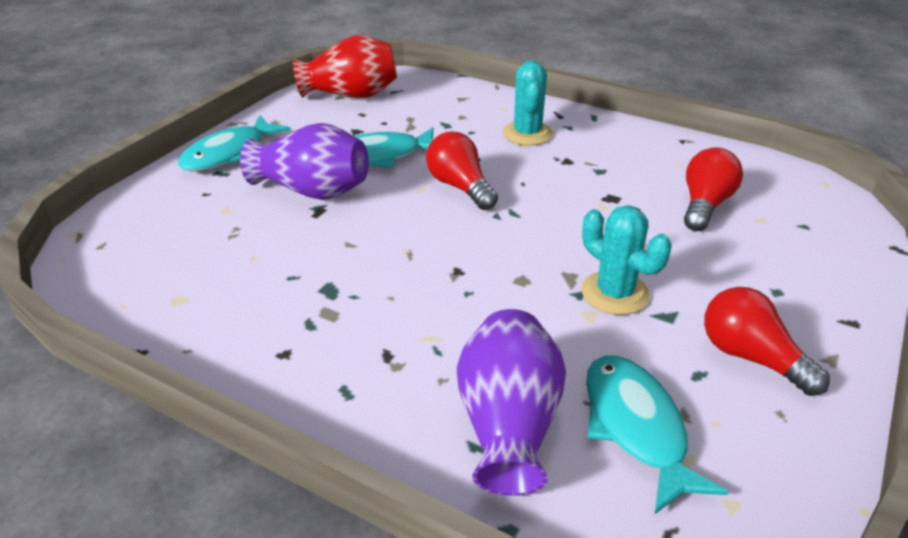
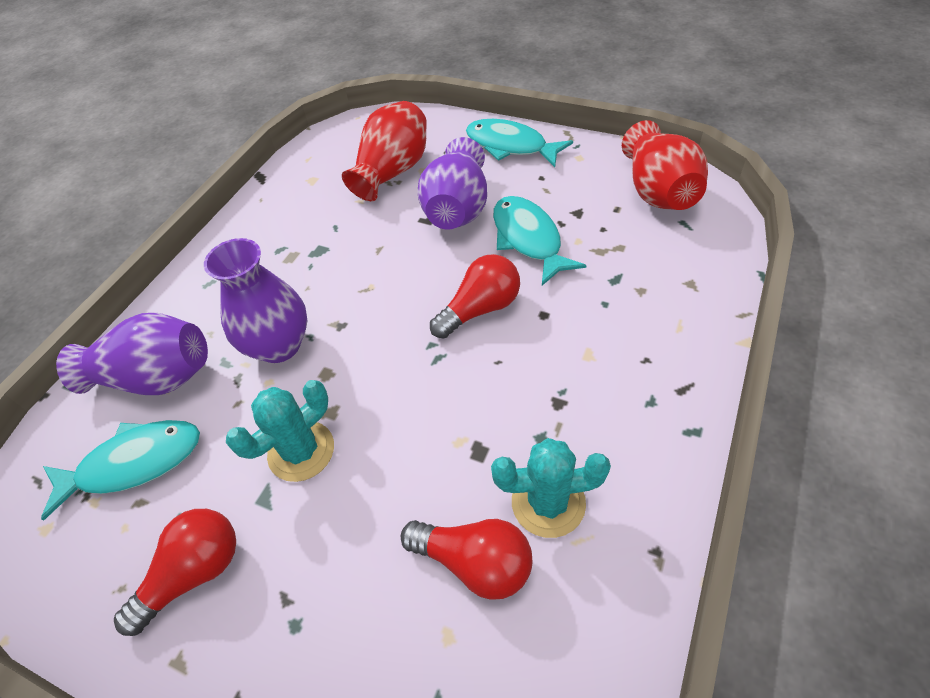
camera: 90 degrees right, 15 degrees up
turquoise cactus [503,61,553,145] -> turquoise cactus moved to [491,438,611,538]
none -> purple vase [204,238,307,363]
none -> red vase [342,101,427,201]

